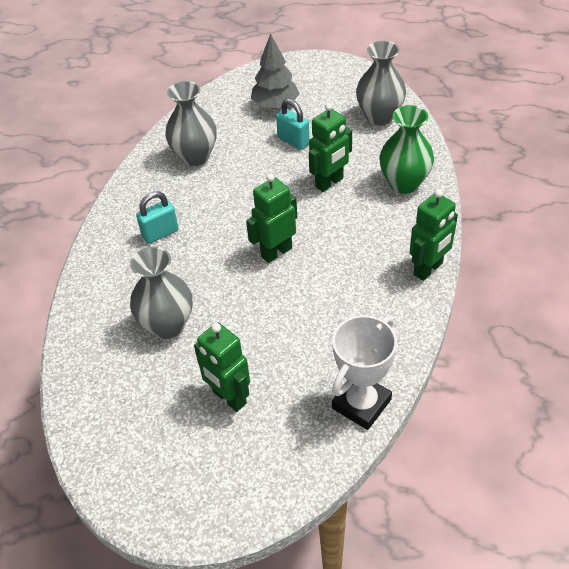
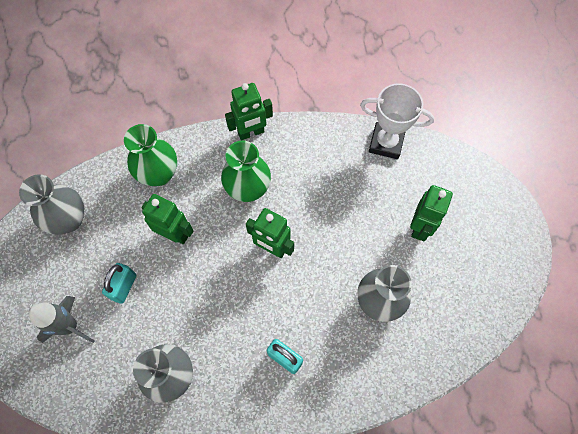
camera: 115 degrees left, 20 degrees up
grey tree [251,34,300,109] -> grey rocket [28,296,95,343]
green robot [410,189,458,281] -> green robot turned 135 degrees clockwise [225,83,273,140]
none -> green vase [221,141,271,202]

